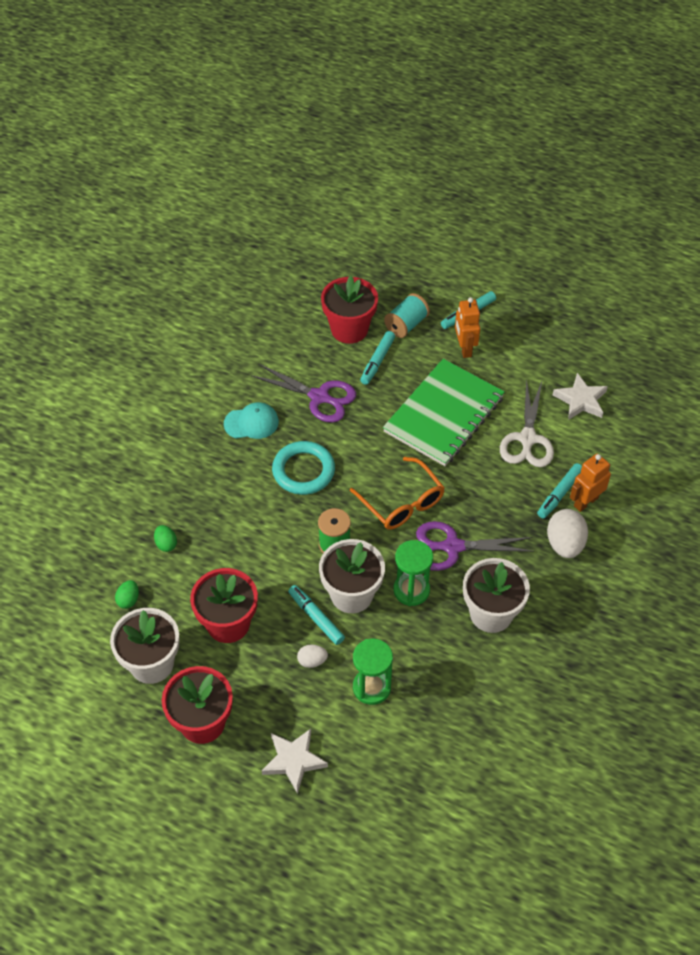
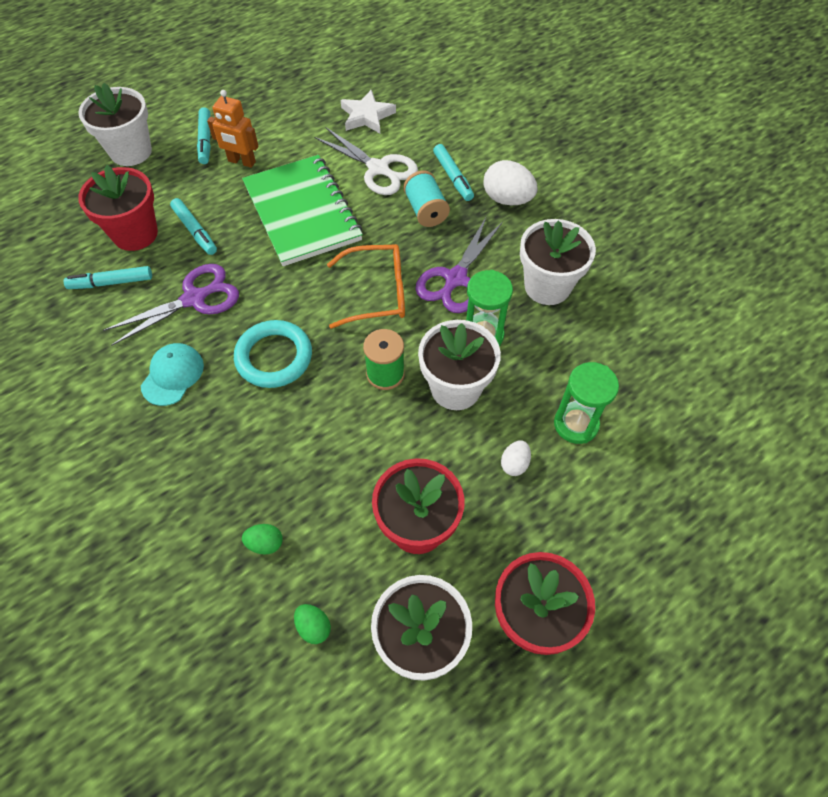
camera: 60 degrees left, 5 degrees up
white star [262,729,328,794] -> none
turquoise marker [288,585,345,645] -> turquoise marker moved to [64,266,152,289]
turquoise spool [384,293,430,338] -> turquoise spool moved to [403,170,450,227]
orange robot [570,453,611,512] -> none
none -> white flower pot [78,83,152,166]

